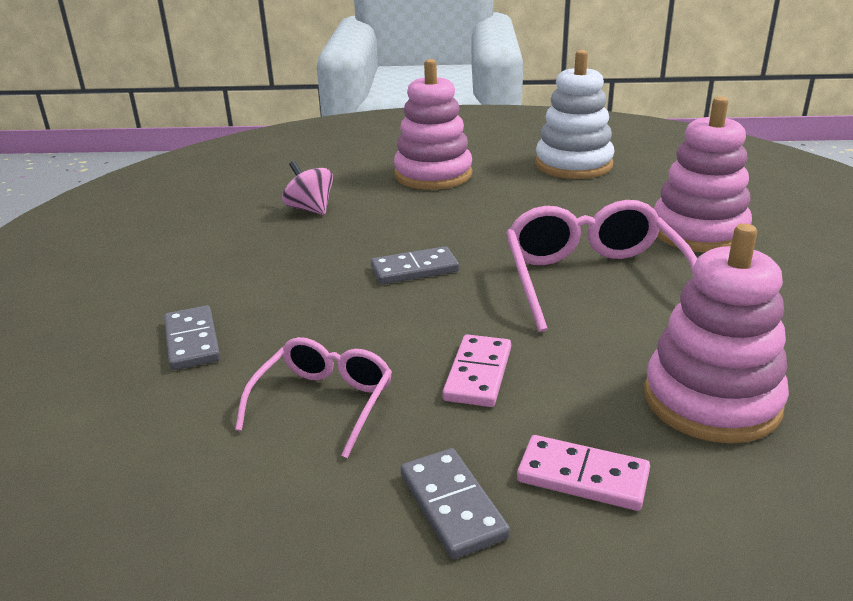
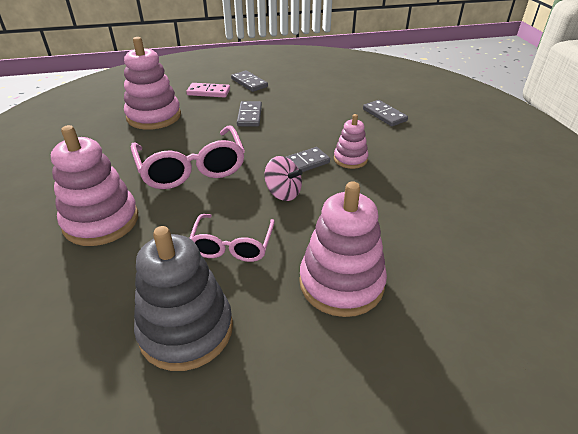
camera: 165 degrees right, 10 degrees up
pink glasses [235,337,392,458] -> pink glasses moved to [190,214,275,262]
pink spinning top [282,161,333,215] -> pink spinning top moved to [264,156,303,201]
pink domino [442,334,511,407] -> grey domino [237,101,262,126]
white stacking toy [535,50,614,179] -> grey stacking toy [134,226,233,371]
none -> pink stacking toy [334,114,368,169]

